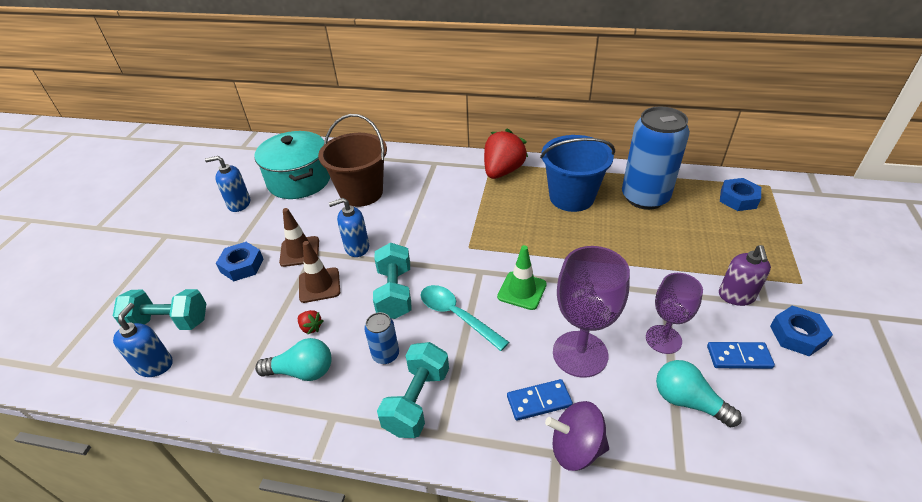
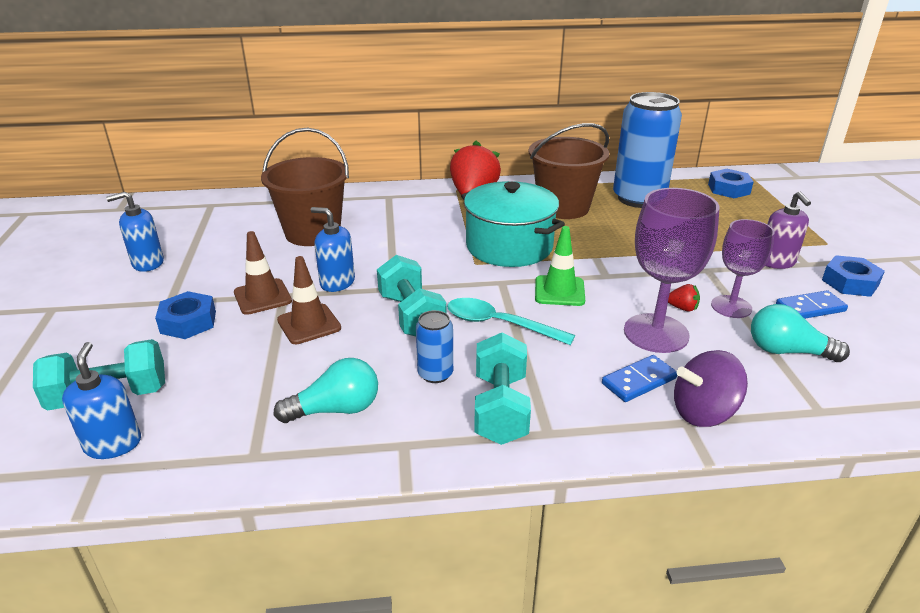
camera: 20 degrees left, 10 degrees down
turquoise pot [254,131,330,199] -> turquoise pot moved to [461,181,565,267]
red strawberry [298,310,323,334] -> red strawberry moved to [668,284,700,312]
blue soap dispenser [329,198,369,257] -> blue soap dispenser turned 60 degrees clockwise [311,207,355,292]
blue bucket [540,135,615,212] -> brown bucket [529,123,609,219]

